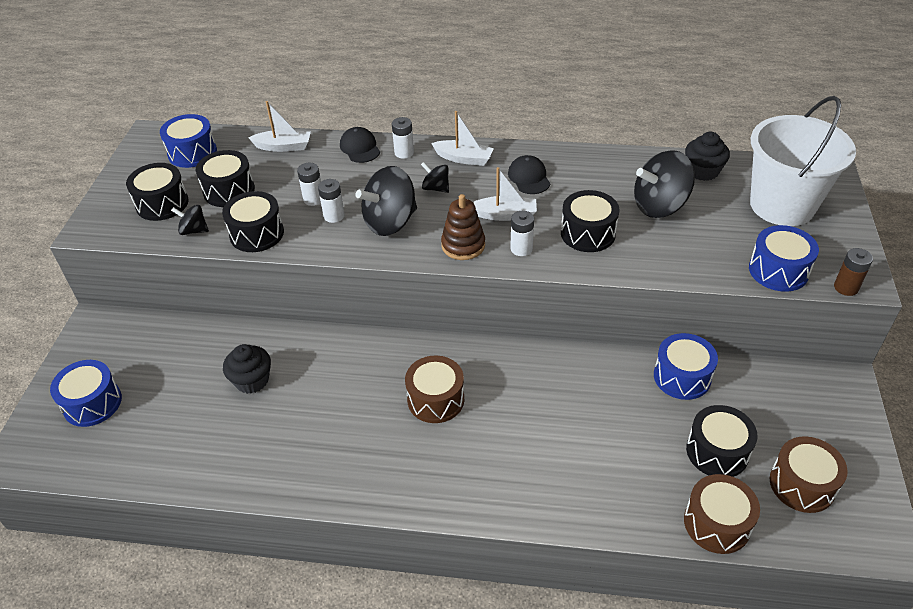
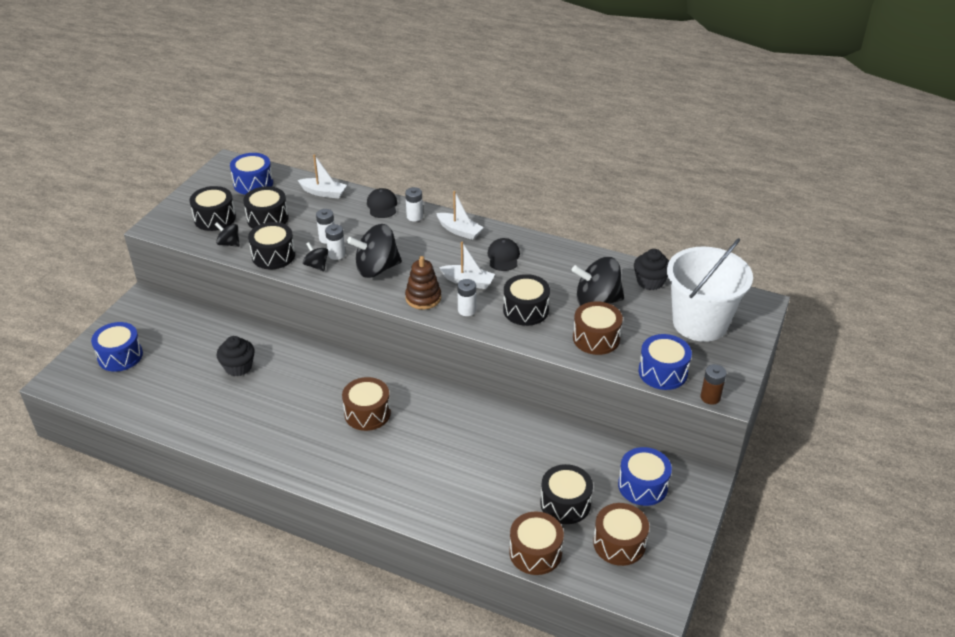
camera: 15 degrees right, 5 degrees down
black spinning top [421,162,449,193] -> black spinning top moved to [303,242,328,271]
blue drum [654,333,718,400] -> blue drum moved to [618,447,672,506]
none -> brown drum [573,301,623,355]

